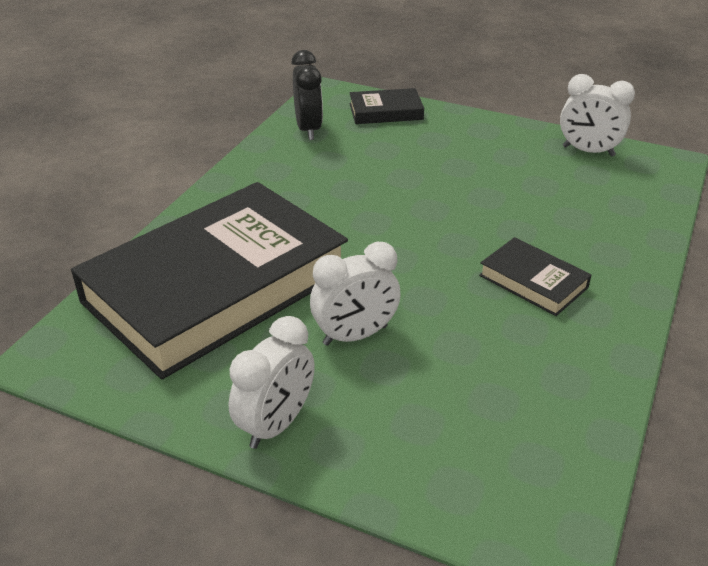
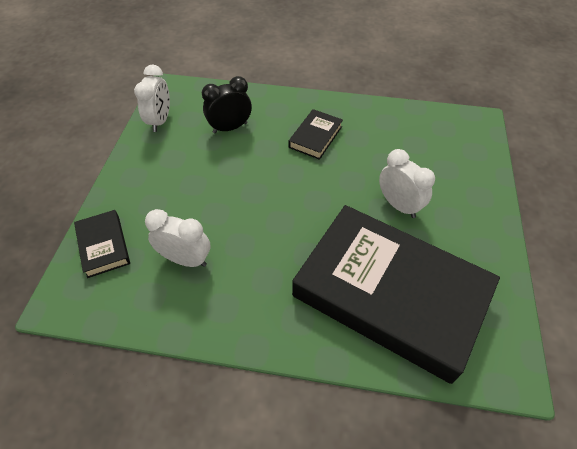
camera: 105 degrees left, 15 degrees up
white clock [229,316,315,449] -> white clock moved to [145,209,210,267]
black clock [291,50,323,140] -> black clock moved to [202,76,252,133]

